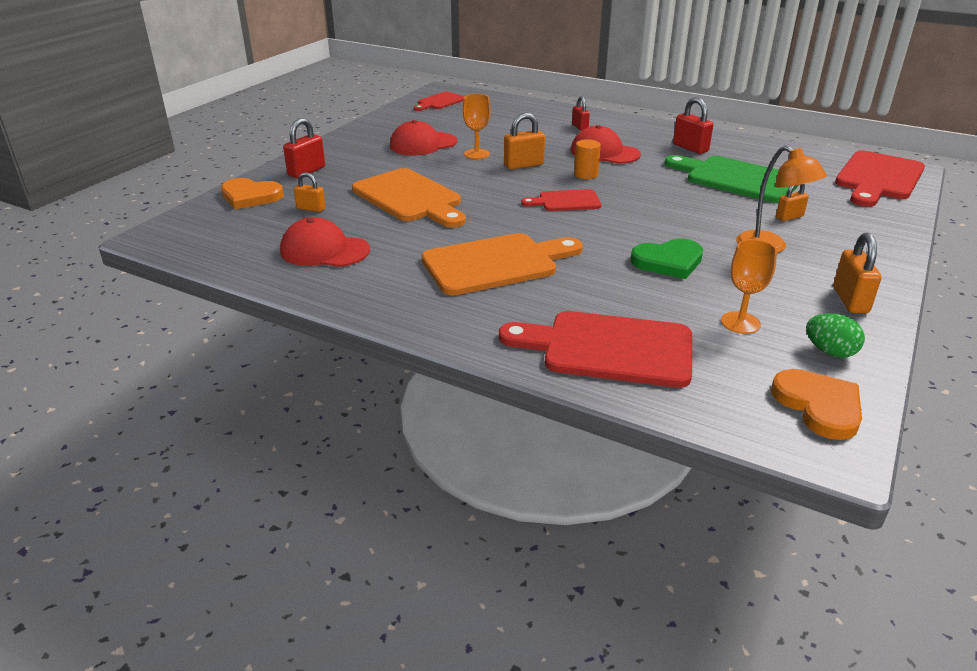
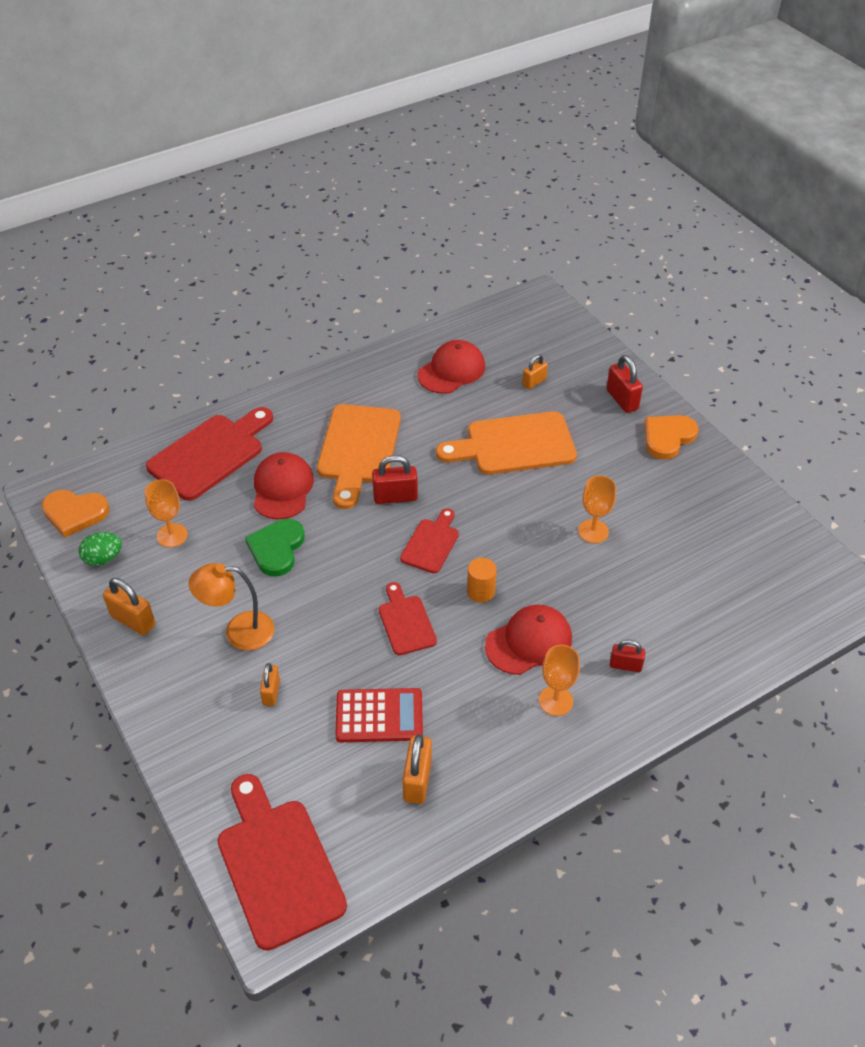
camera: 120 degrees right, 15 degrees up
orange heart [221,178,284,209] -> orange heart moved to [644,415,699,460]
red cap [390,120,457,156] -> red cap moved to [254,452,314,520]
red cutting board [414,91,464,111] -> red cutting board moved to [379,582,437,655]
orange padlock [504,113,545,170] -> orange padlock moved to [402,734,432,804]
green cutting board [664,155,799,203] -> red calculator [335,688,423,742]
red padlock [673,97,713,154] -> red padlock moved to [372,455,418,504]
none -> orange goblet [539,645,580,716]

